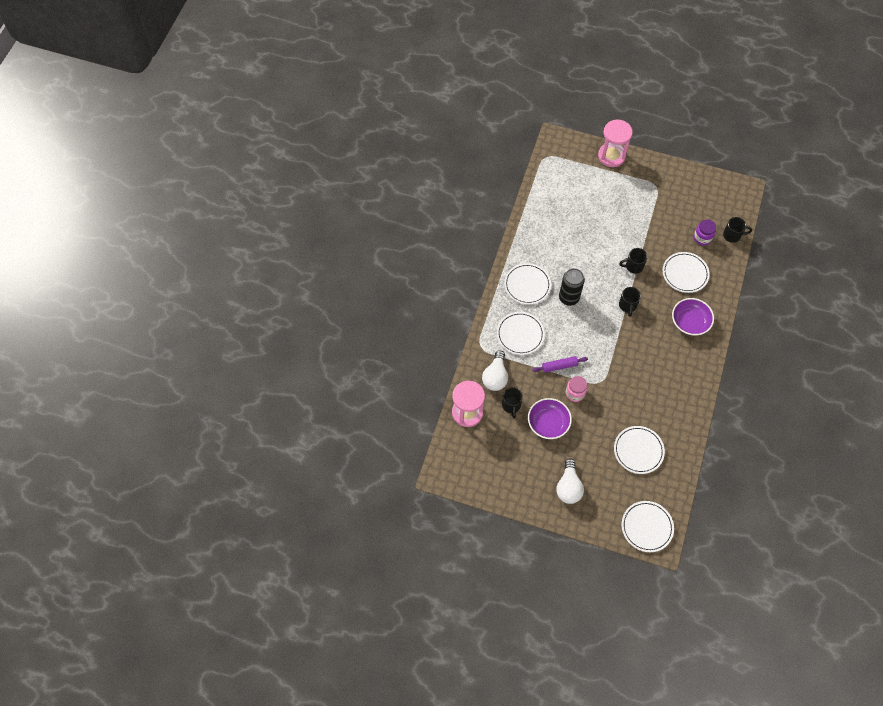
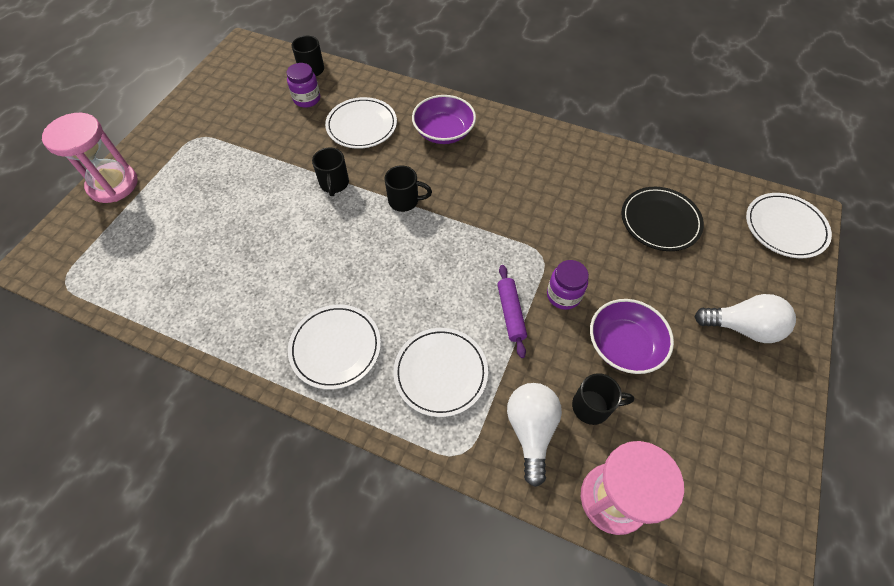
camera: 85 degrees left, 5 degrees down
white light bulb [482,350,508,391] -> white light bulb turned 105 degrees counterclockwise [507,383,562,487]
black can [559,268,585,306] -> none
pink jar [566,376,588,402] -> purple jar [547,260,589,310]
white plate [614,426,665,474] -> black plate [621,187,704,251]

